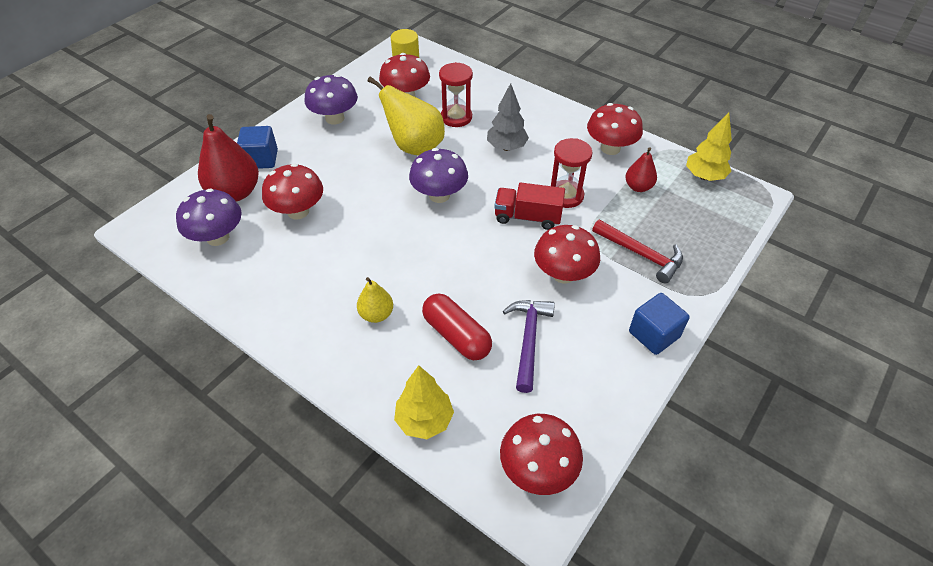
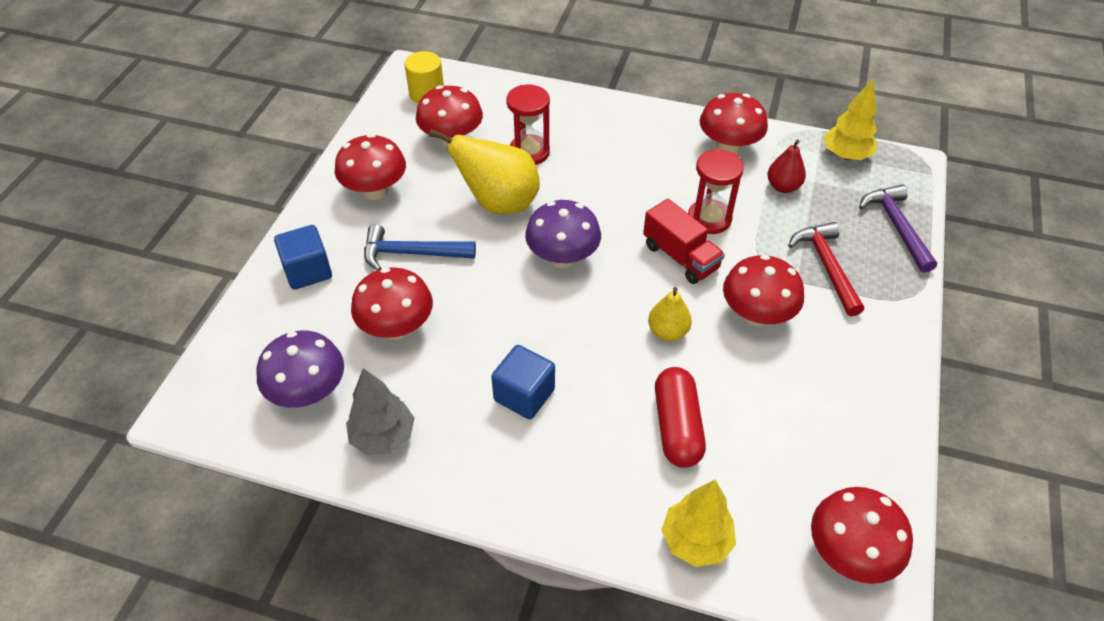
camera: 20 degrees left, 0 degrees up
red pear [198,114,259,201] -> none
purple mushroom [304,74,358,125] -> red mushroom [335,134,406,200]
yellow pear [357,277,393,323] -> yellow pear moved to [648,287,692,341]
red capsule [422,293,492,360] -> red capsule turned 60 degrees clockwise [655,367,706,468]
grey tree [487,83,529,151] -> grey tree moved to [346,368,415,455]
red truck [494,183,565,230] -> red truck turned 120 degrees counterclockwise [643,199,725,284]
purple hammer [503,300,555,393] -> purple hammer moved to [859,184,937,273]
red hammer [592,219,683,283] -> red hammer turned 120 degrees counterclockwise [788,222,864,316]
blue cube [629,293,690,355] -> blue cube moved to [491,345,555,420]
none -> blue hammer [364,224,476,270]

